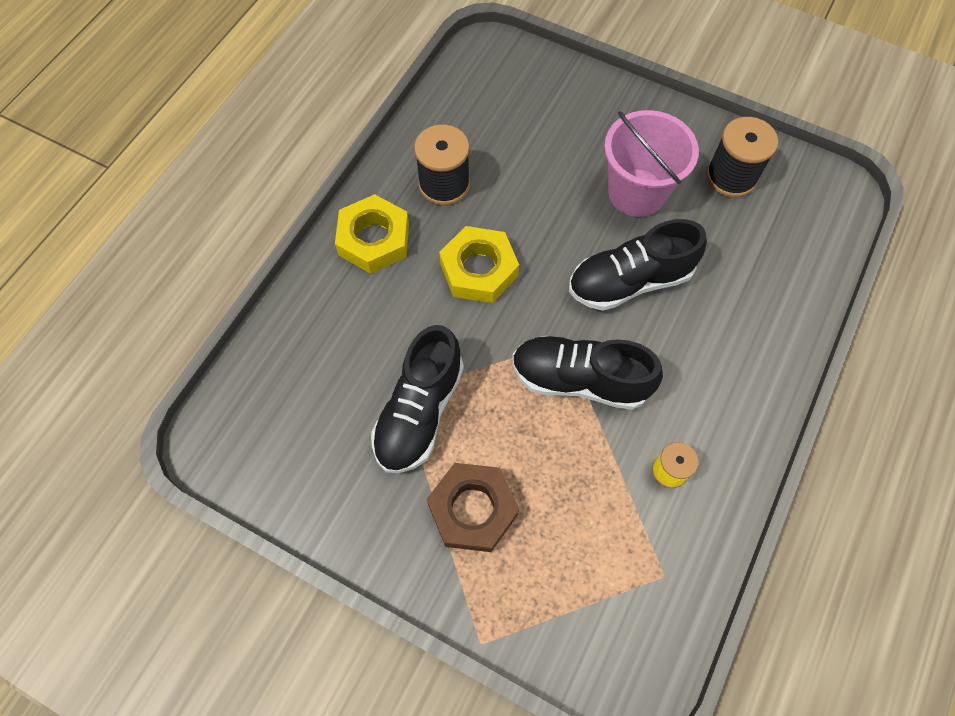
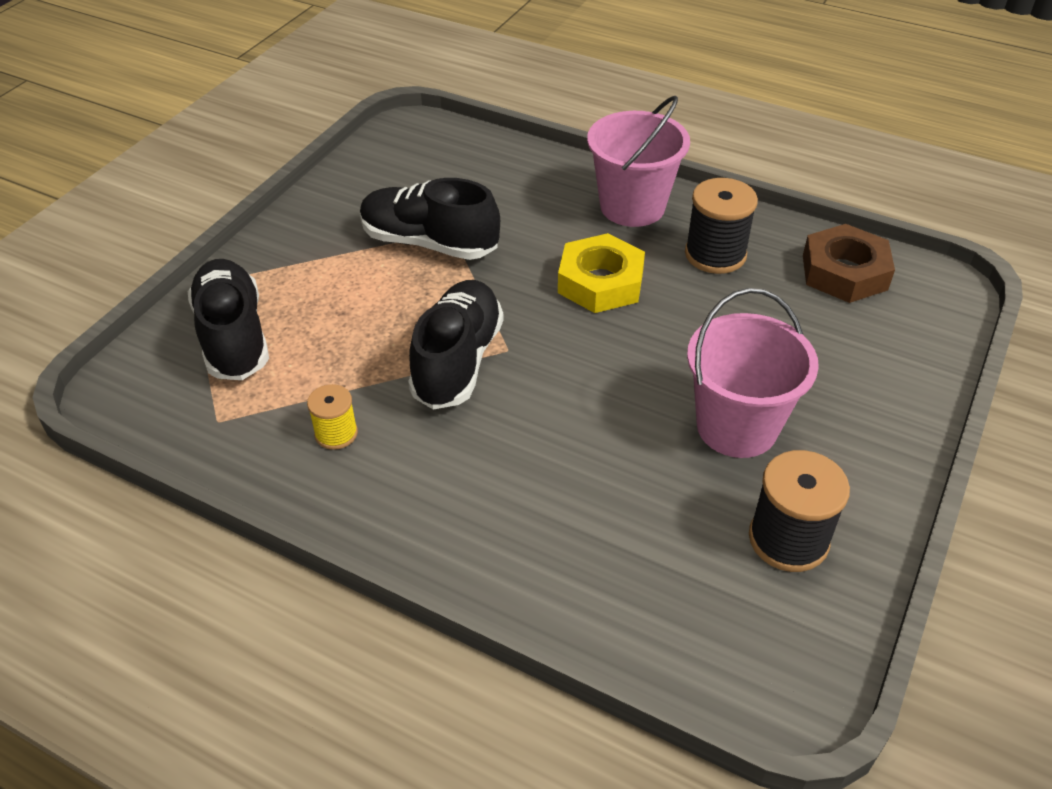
camera: 90 degrees right, 20 degrees down
yellow nut [335,194,409,274] -> pink bucket [587,96,690,227]
brown nut [427,463,519,552] -> brown nut moved to [803,224,895,303]
black shoe [569,219,707,311] -> black shoe moved to [188,259,269,380]

